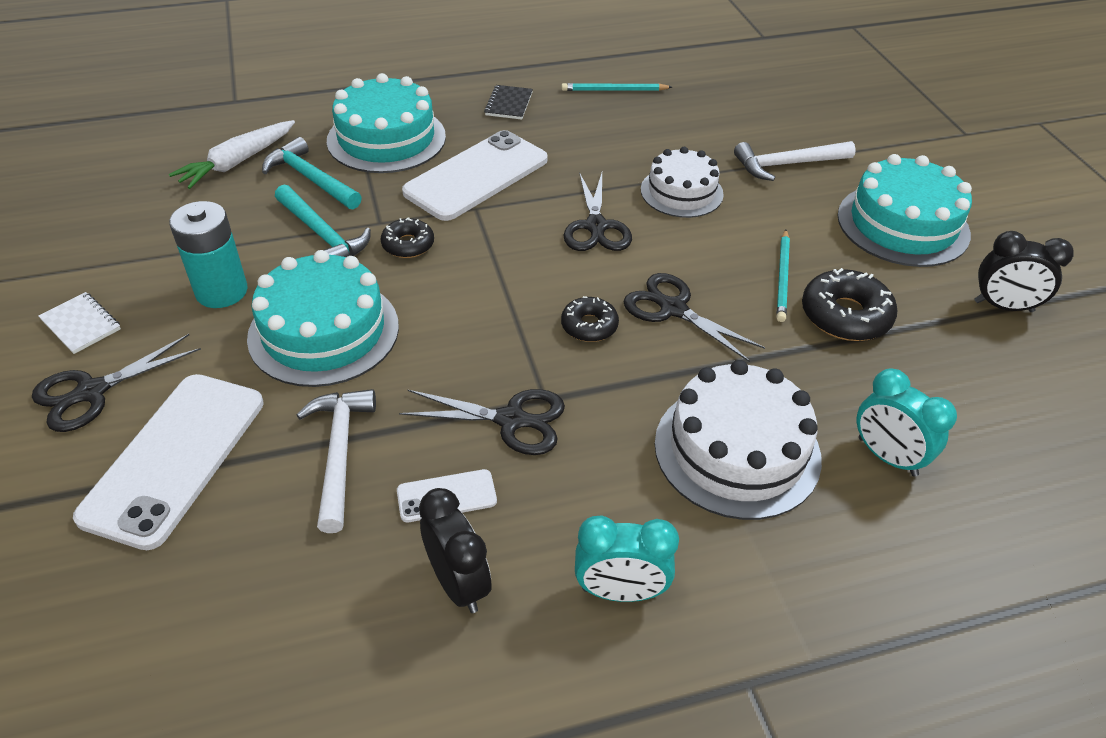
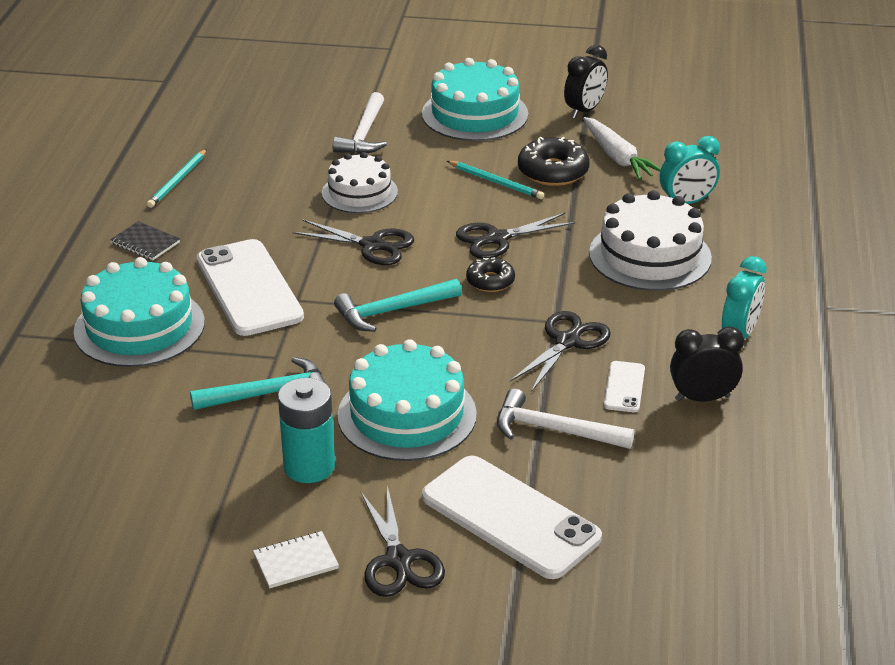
camera: 65 degrees left, 10 degrees down
white carrot [169,120,295,189] -> white carrot moved to [583,117,661,180]
turquoise hammer [262,137,362,209] -> turquoise hammer moved to [334,279,462,332]
black donut [381,217,434,258] -> none

